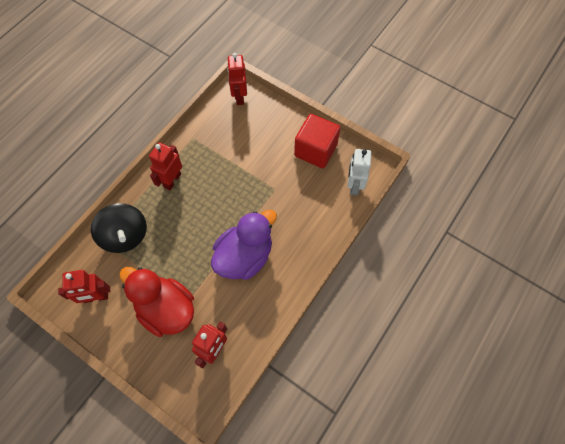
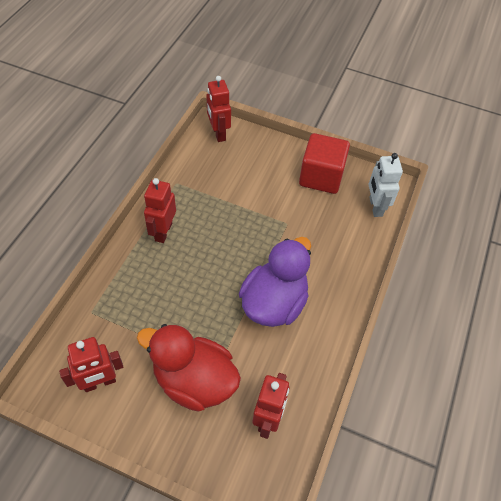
camera: 15 degrees left, 10 degrees down
black spinning top [91,203,147,253] -> none

